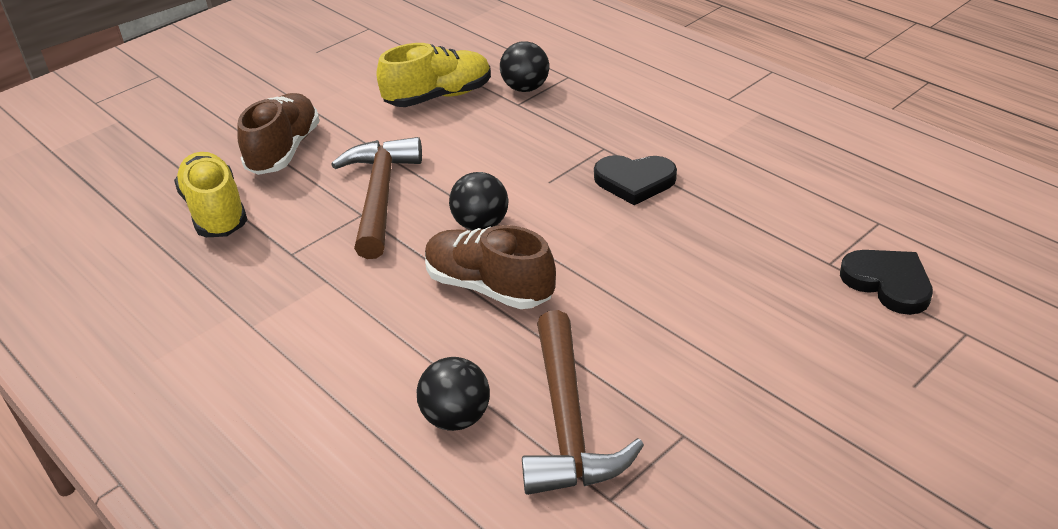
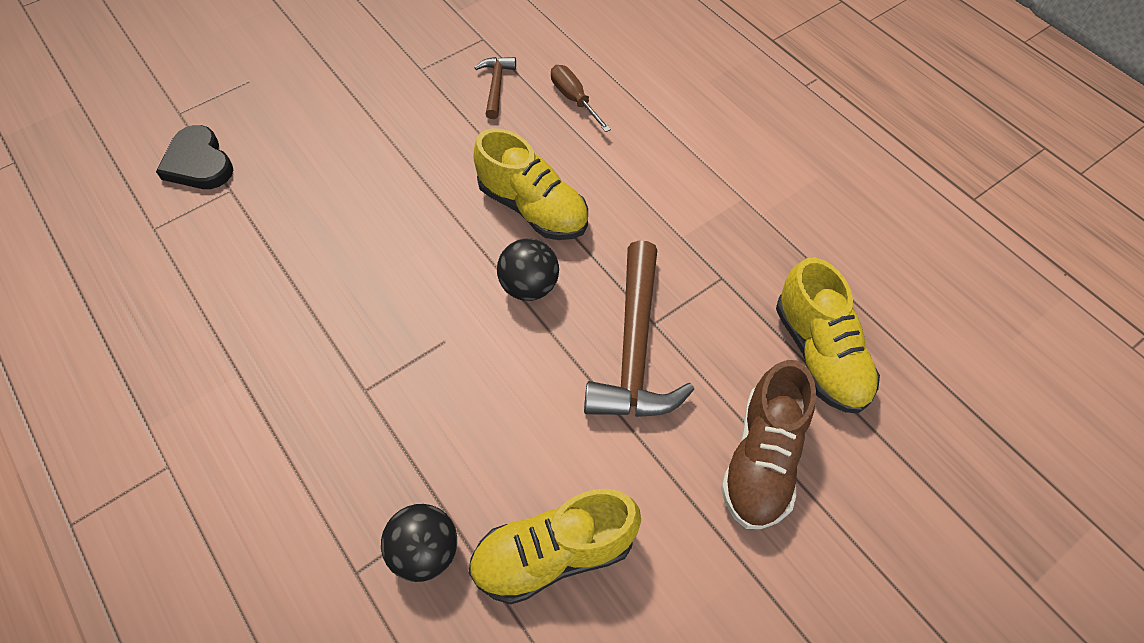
camera: 175 degrees left, 20 degrees up
black ball [416,357,490,431] -> brown screwdriver [551,65,611,132]
brown shoe [425,225,556,309] -> yellow shoe [473,128,588,240]
brown hammer [522,310,644,495] -> brown hammer [474,57,516,119], size x0.50
black heart [594,155,677,205] -> none

